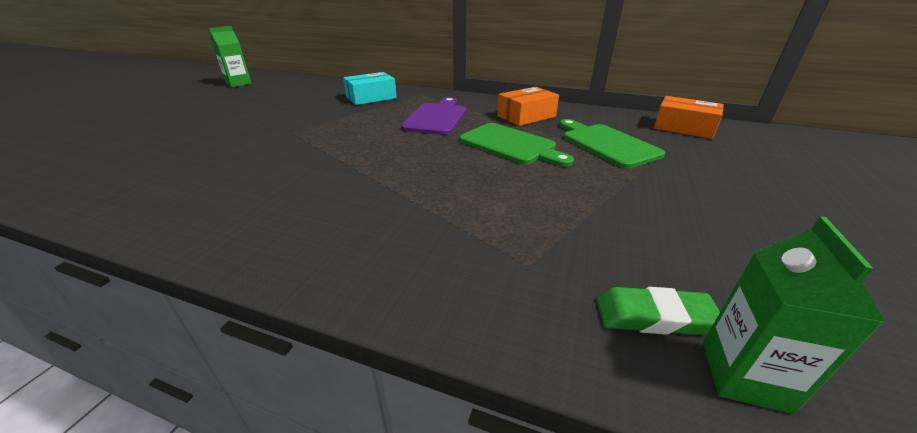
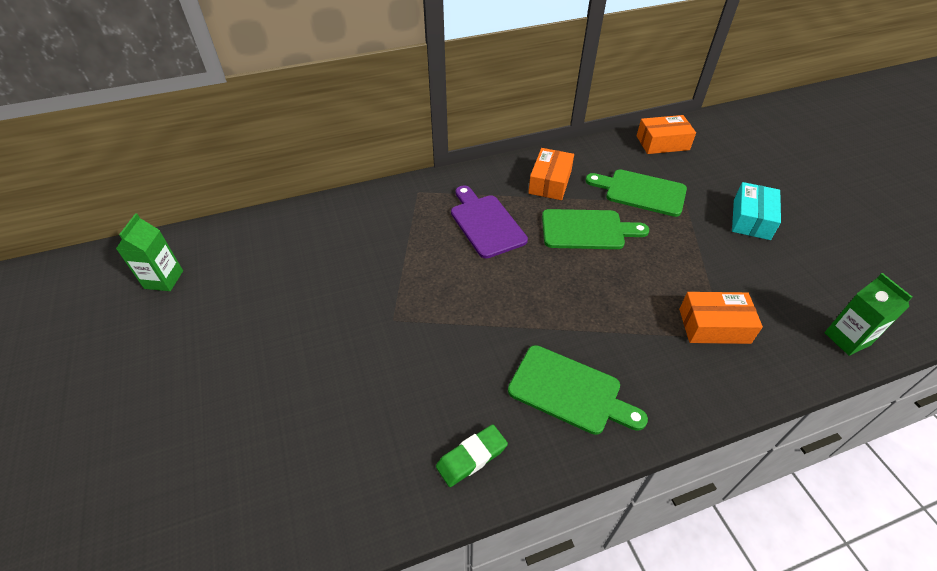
camera: 40 degrees left, 15 degrees up
turquoise box [343,72,397,105] -> turquoise box moved to [732,182,781,240]
green eraser [596,287,720,335] -> green eraser moved to [436,424,508,487]
none -> green cutting board [508,345,648,435]
none -> orange box [679,292,763,344]

